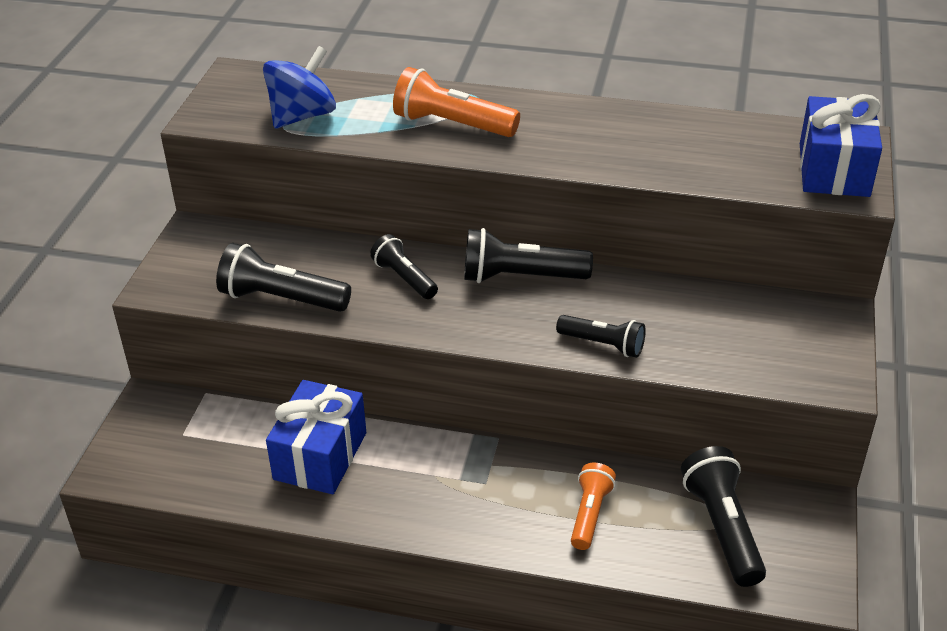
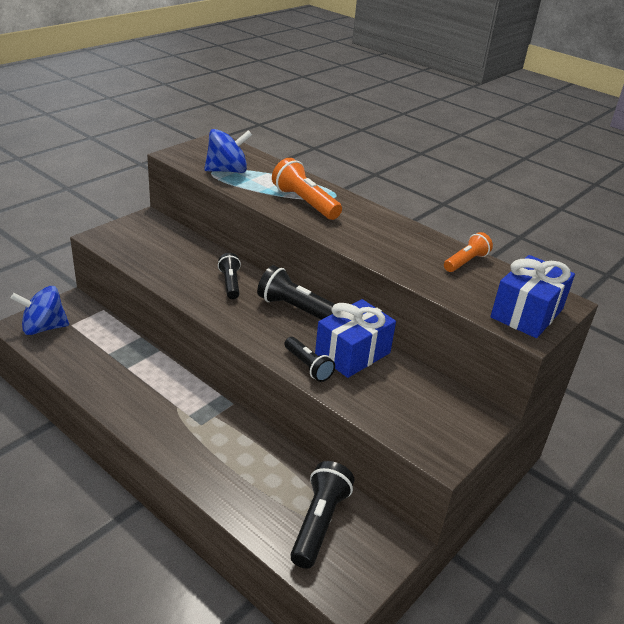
camera: 25 degrees right, 5 degrees down
black flashlight [216,243,351,312] -> none
blue gift [266,380,366,494] -> blue gift moved to [315,299,396,378]
orange flashlight [571,463,616,550] -> orange flashlight moved to [444,232,493,272]
none -> blue spinning top [11,286,69,335]

